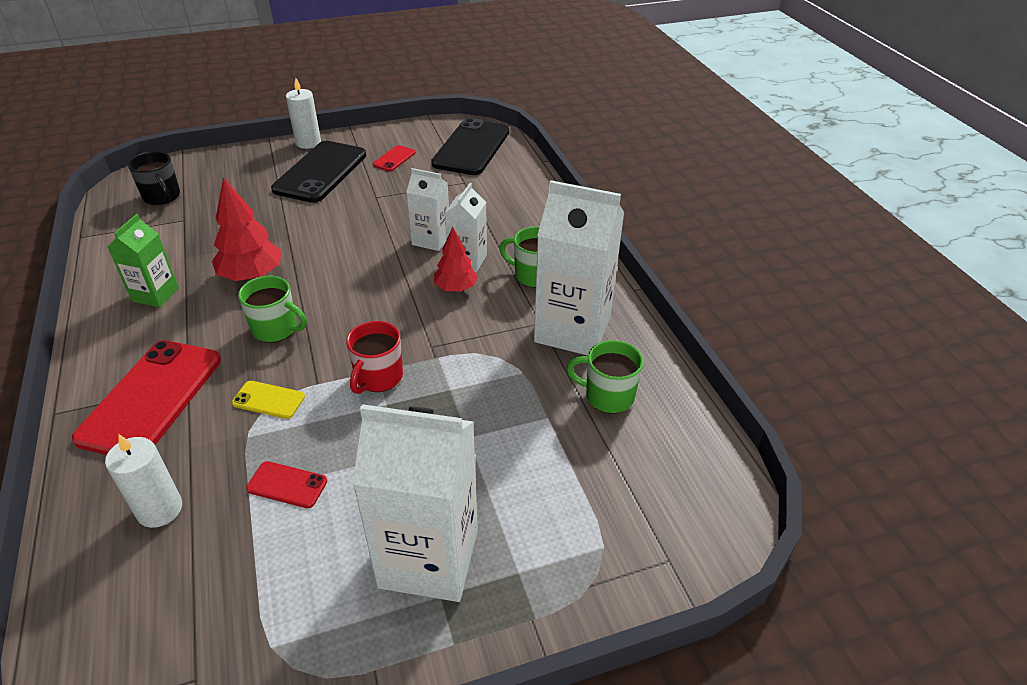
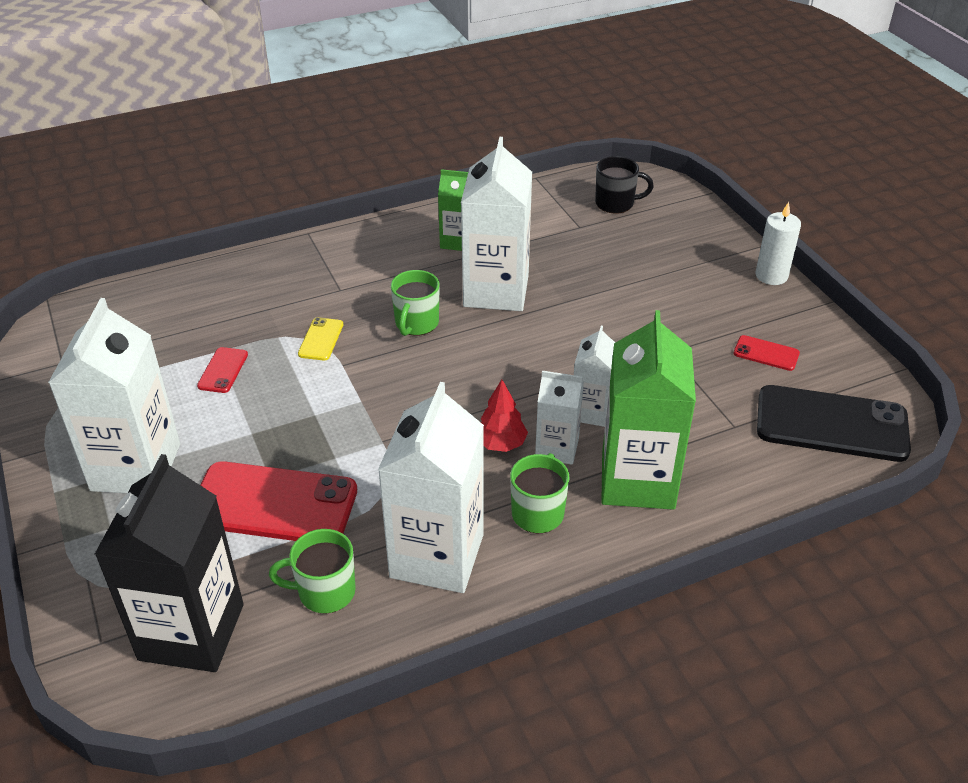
camera: 85 degrees right, 0 degrees up
red phone [72,340,221,455] -> red phone moved to [200,461,357,541]
white candle [105,434,182,528] -> none
black mug [128,151,180,205] -> black mug turned 135 degrees counterclockwise [595,156,654,214]
red tree [212,177,282,281] -> white carton [461,137,532,311]
black phone [271,141,366,203] -> none
red mug [346,321,403,394] -> none
green mug [566,340,643,414] -> green mug turned 105 degrees counterclockwise [269,529,356,614]
none -> black carton [95,454,244,672]
none -> green carton [601,310,696,510]

